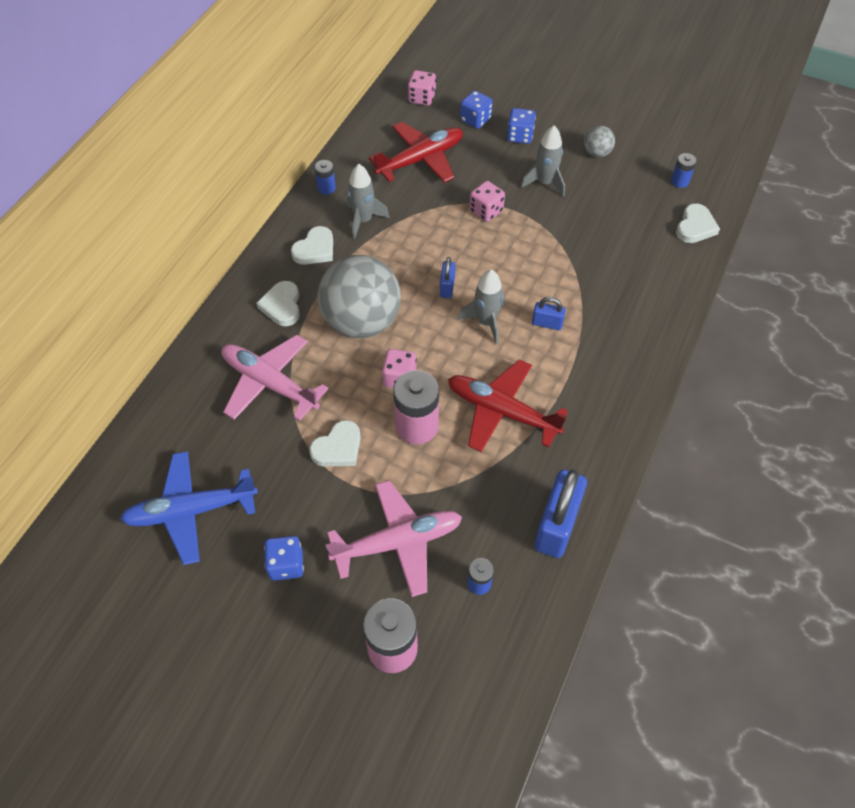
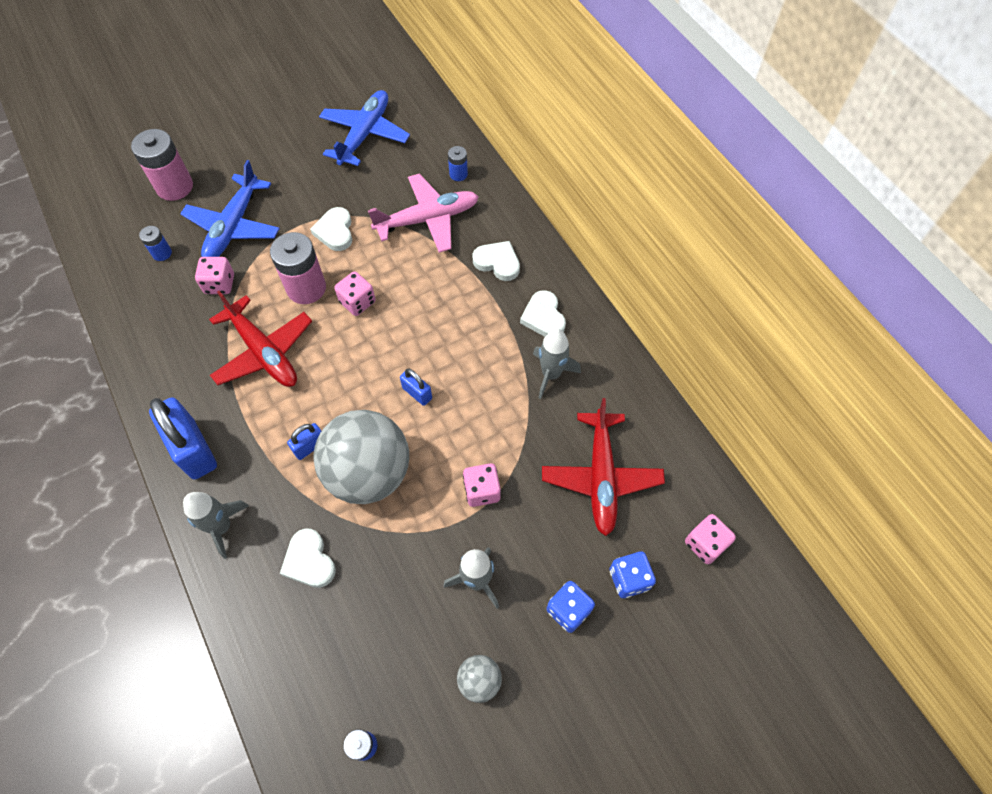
camera: 125 degrees right, 5 degrees up
blue dice [264,536,304,581] -> none
blue battery [314,160,336,195] -> blue battery moved to [448,146,468,181]
grey ball [318,255,401,338] -> grey ball moved to [314,410,409,504]
pink plane [326,480,462,597] -> blue plane [180,160,280,257]
red plane [448,359,568,452] -> red plane turned 75 degrees clockwise [209,291,312,387]
grey rocket [458,269,504,344] -> grey rocket moved to [183,492,249,559]
blue padlock [534,469,587,558] -> blue padlock moved to [149,397,217,480]
white heart [676,203,720,243] -> white heart moved to [280,528,336,588]
none -> pink dice [195,257,234,294]

